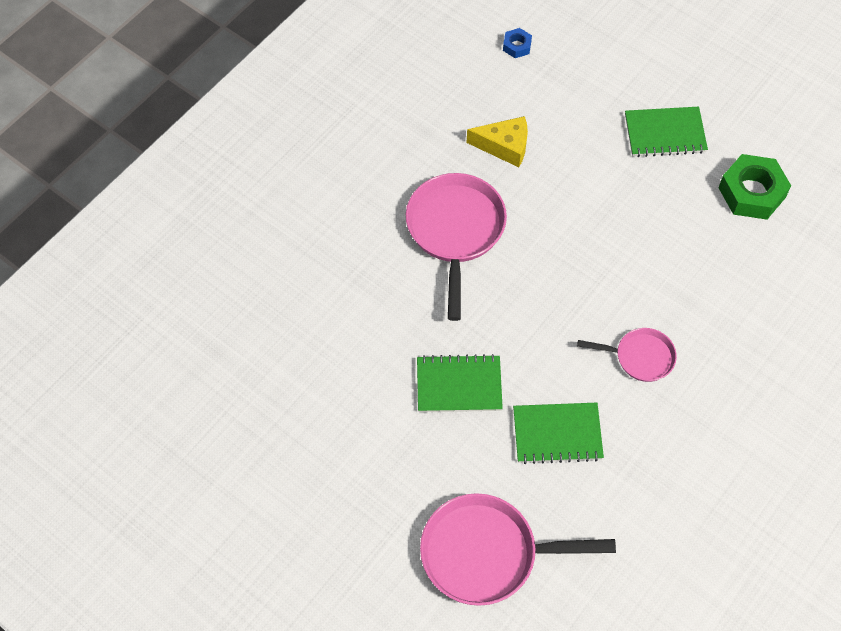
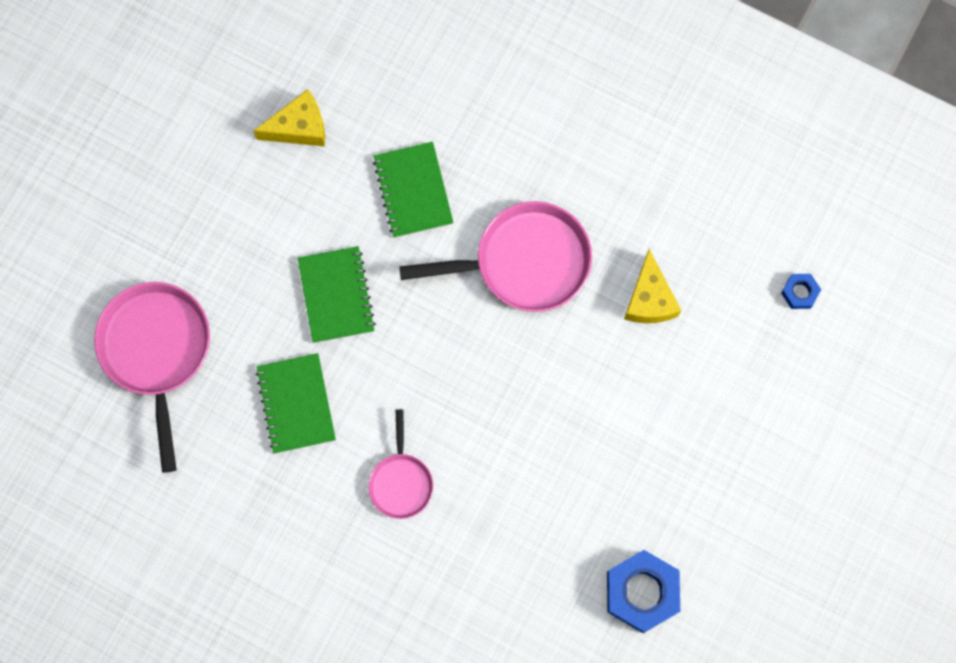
camera: 80 degrees right, 15 degrees up
green notebook [625,107,708,157] -> green notebook moved to [373,142,454,238]
green nut [718,154,791,220] -> blue nut [607,550,680,633]
none -> yellow cheese [253,89,325,147]

